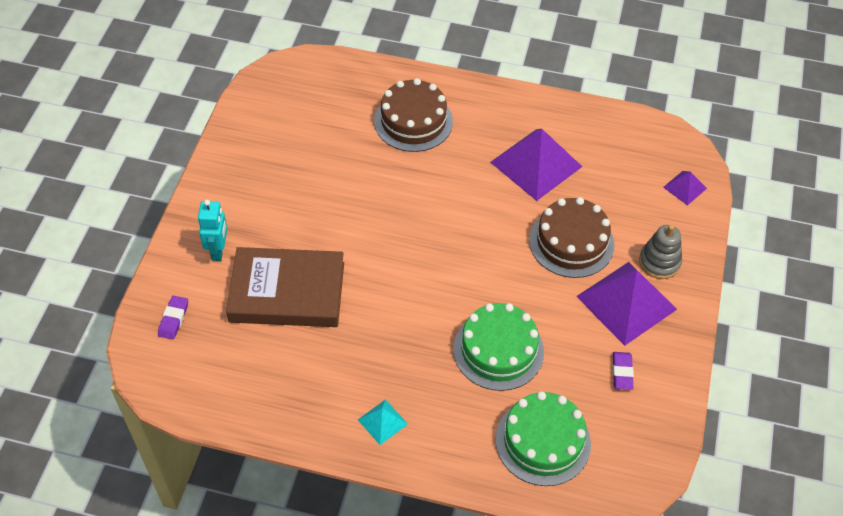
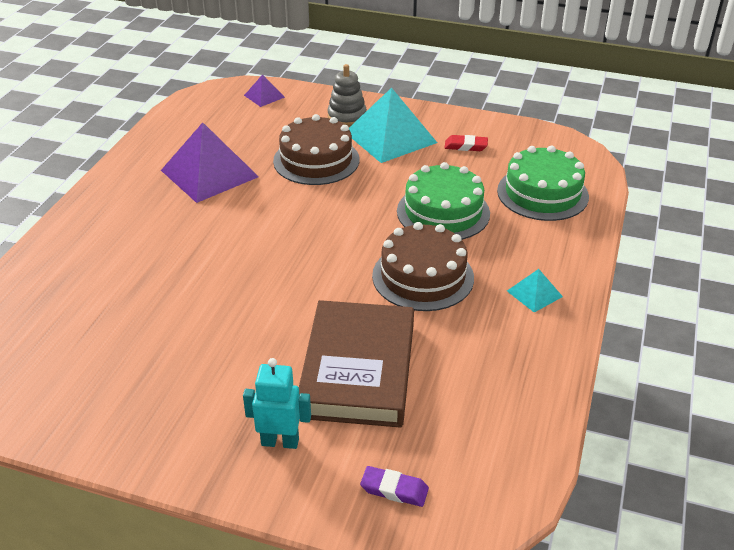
camera: 85 degrees left, 15 degrees down
brown cake [374,78,453,152] -> brown cake moved to [372,222,474,311]
purple pyramid [577,262,677,346] -> turquoise pyramid [349,88,437,163]
purple eraser [613,352,634,390] -> red eraser [445,135,488,151]

